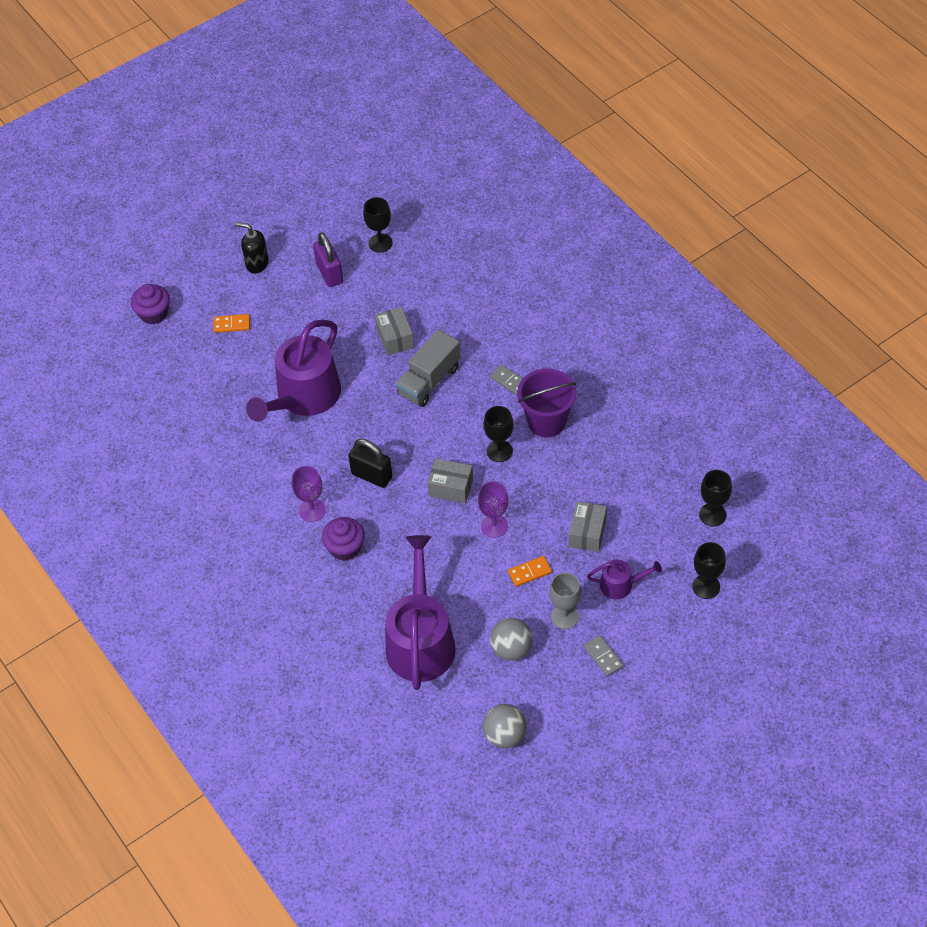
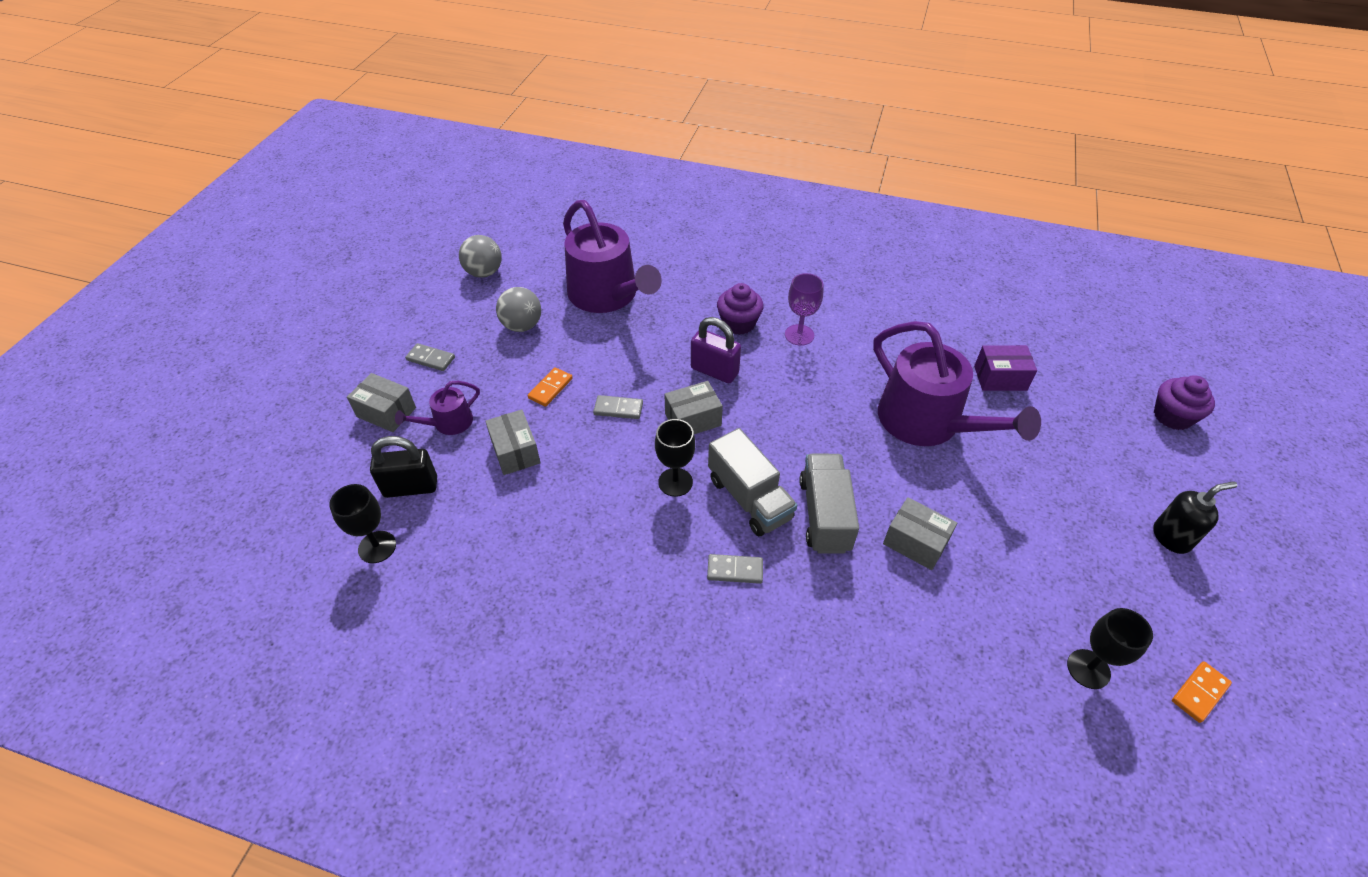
camera: 140 degrees right, 5 degrees down
orange domino [213,314,250,333] -> orange domino moved to [1172,661,1232,723]
purple watering can [246,320,341,422] -> purple watering can turned 150 degrees clockwise [873,321,1041,446]
purple padlock [313,232,343,287] -> purple padlock moved to [691,317,741,383]
black padlock [348,439,393,488] -> black padlock moved to [370,436,437,498]
purple goblet [478,481,508,538] -> grey domino [593,395,643,419]
purple bucket [517,368,576,437] -> none
grey goblet [549,573,581,629] -> none
black goblet [692,542,726,599] -> none
none -> grey box [347,373,416,432]
none -> grey truck [708,428,797,536]
none -> purple box [974,345,1037,391]

